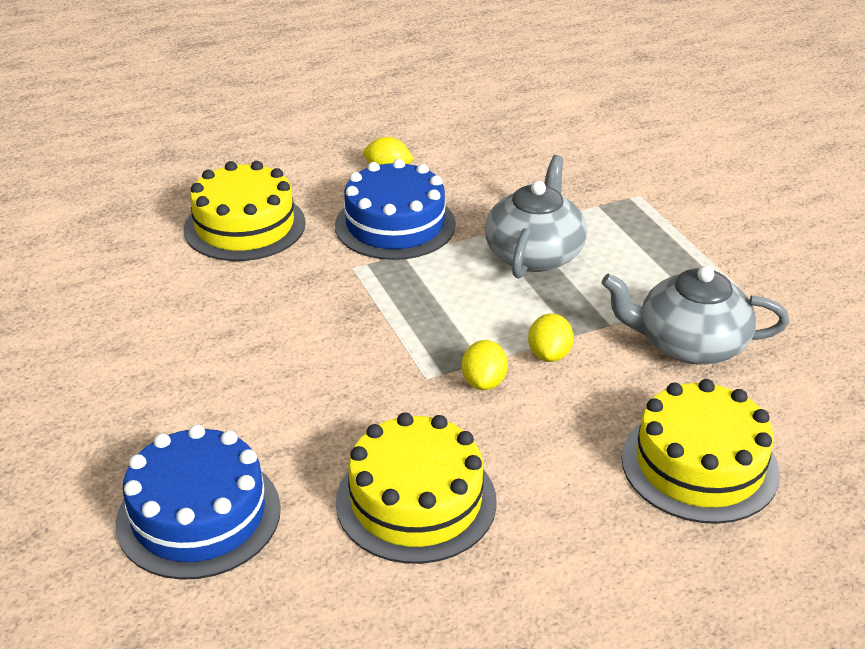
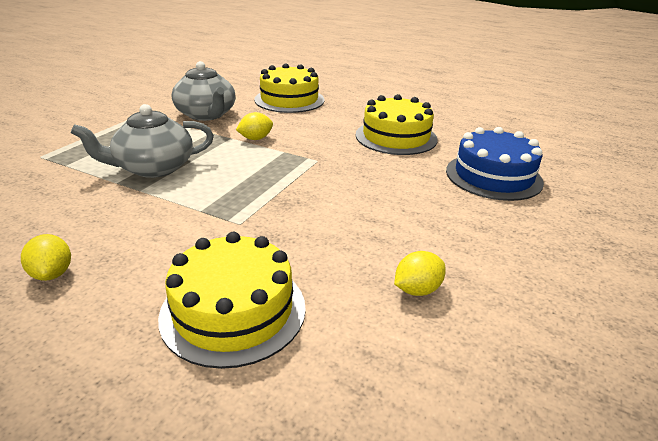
camera: 130 degrees left, 5 degrees down
blue cake [335,159,456,260] -> none
yellow lemon [462,340,508,390] -> yellow lemon moved to [394,251,446,296]

